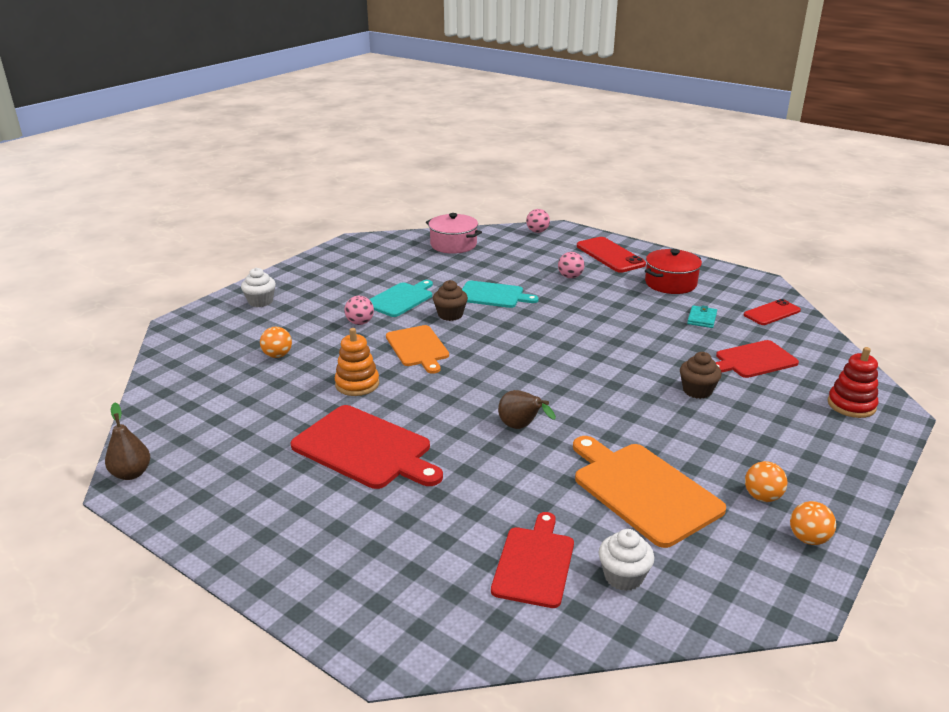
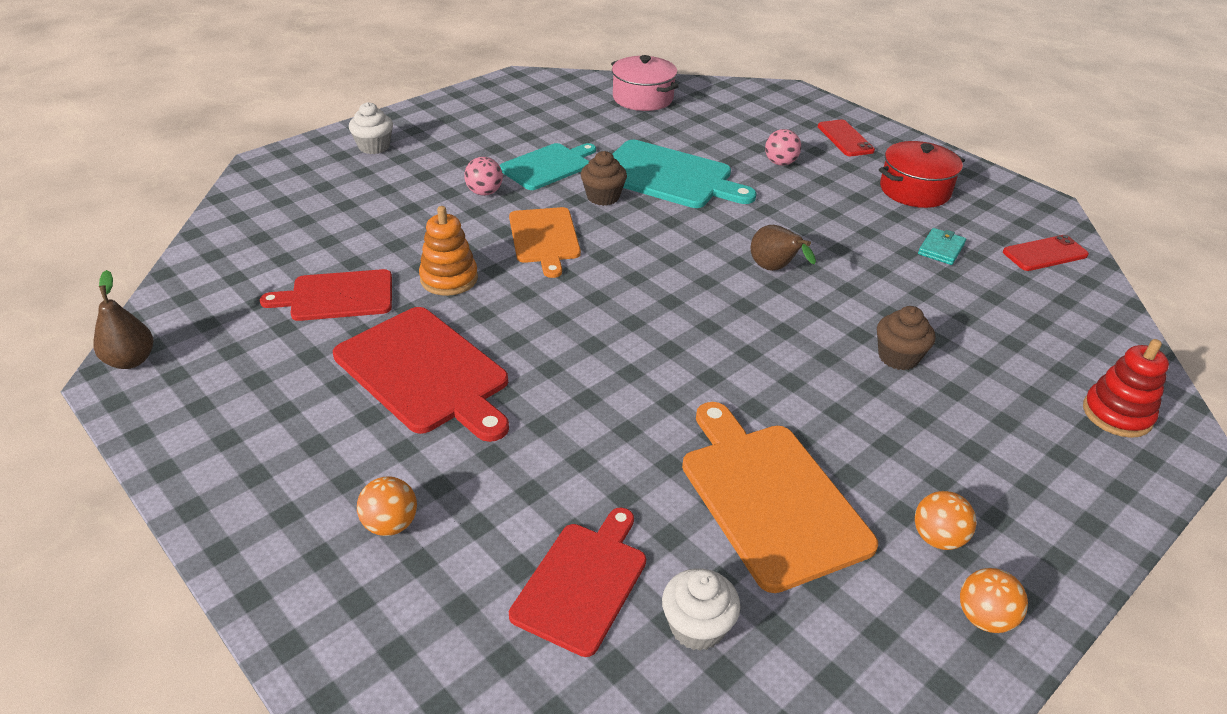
camera: 10 degrees right, 10 degrees up
orange ball [260,327,292,358] -> orange ball moved to [357,477,417,536]
turquoise cutting board [462,281,539,308] -> turquoise cutting board [612,140,757,208], size x1.50
brown pear [498,390,556,429] -> brown pear moved to [751,225,816,271]
pink ball [526,209,550,233] -> none
red phone [577,237,646,273] -> red phone [818,120,875,156], size x0.67
red cutting board [716,340,799,378] -> red cutting board moved to [260,269,392,321]

